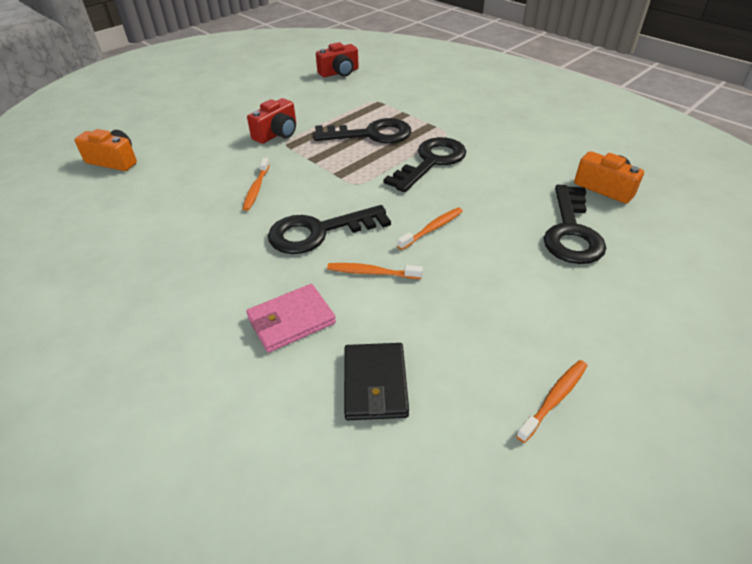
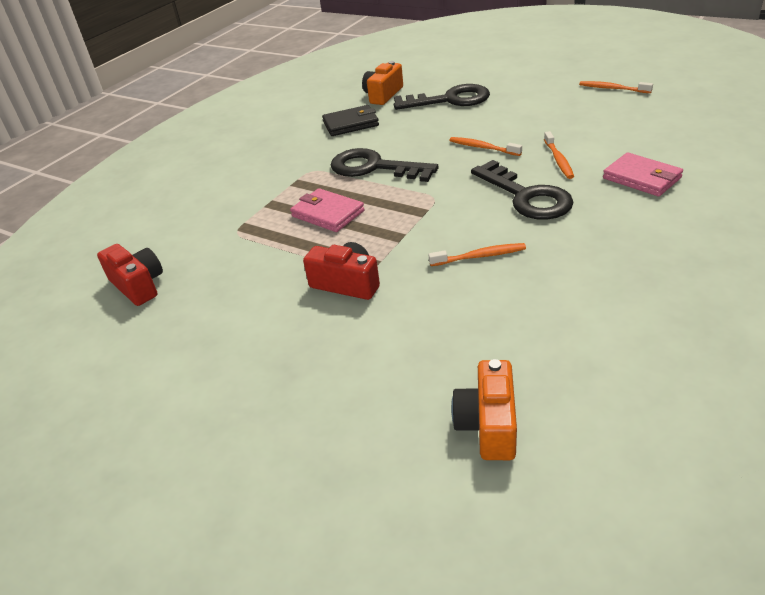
camera: 100 degrees left, 5 degrees down
black key [314,118,411,144] -> pink wallet [290,188,365,232]
black wallet [344,343,409,420] -> black wallet moved to [322,105,379,136]

